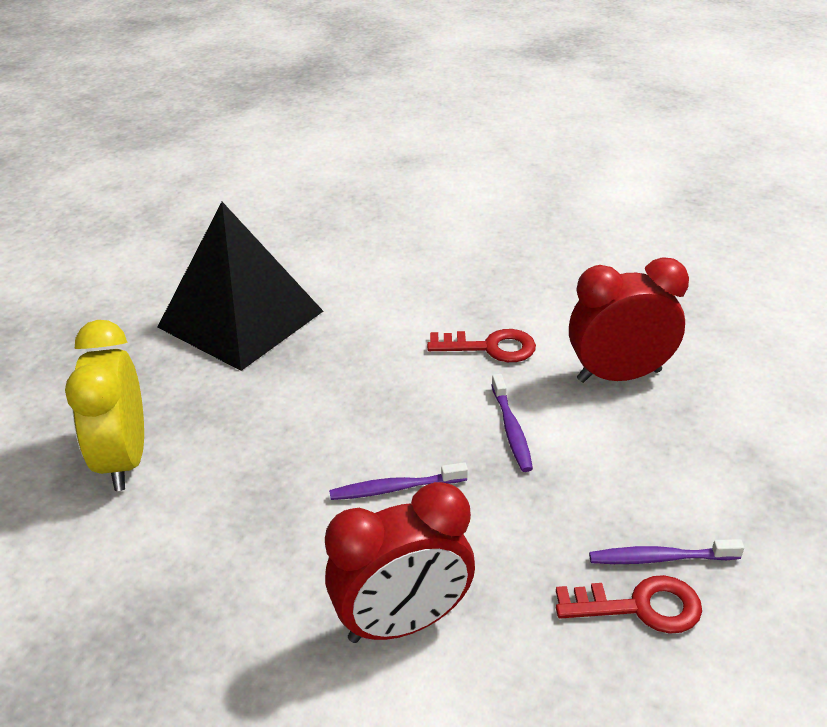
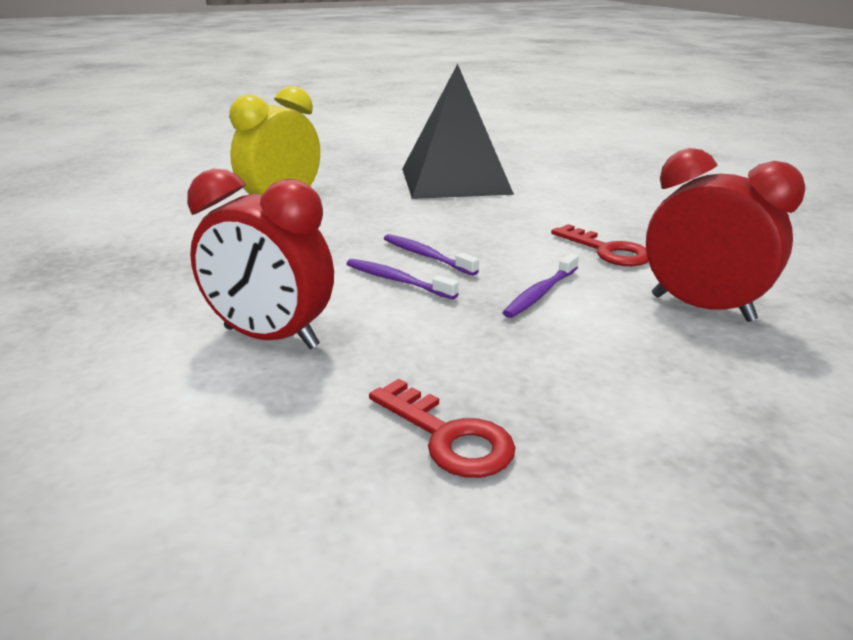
camera: 45 degrees right, 10 degrees down
purple toothbrush [589,539,744,564] -> purple toothbrush moved to [384,234,479,276]

